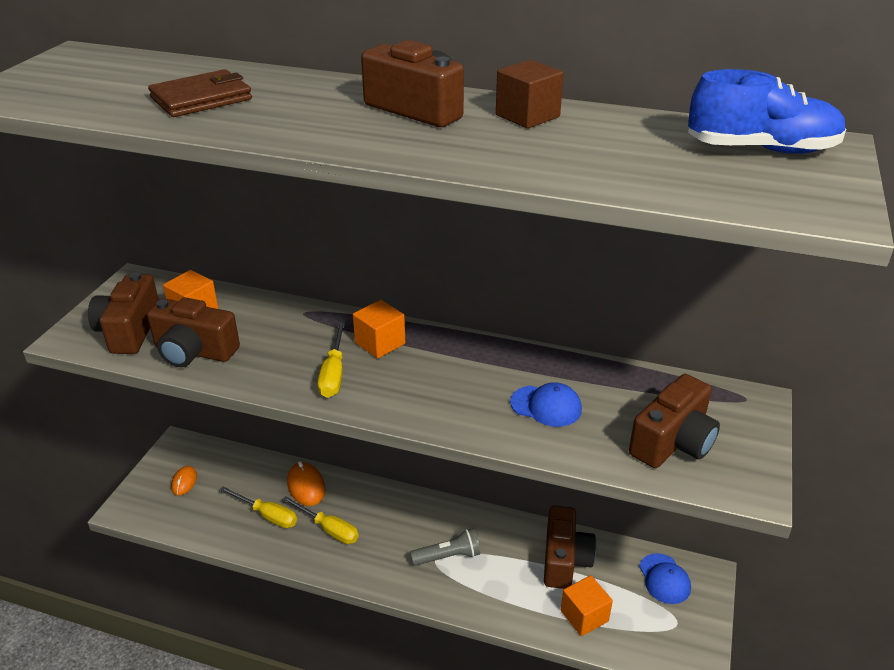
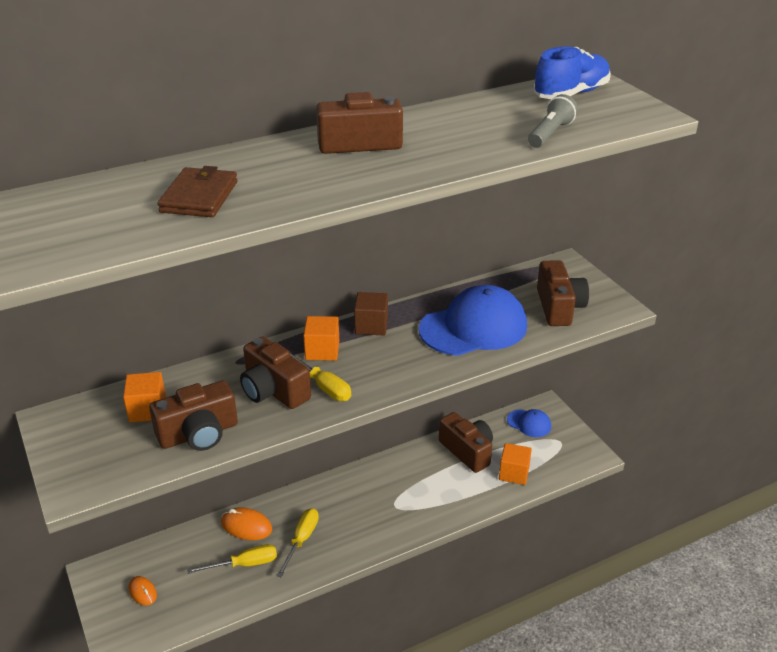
camera: 45 degrees left, 0 degrees up
brown camera [88,272,159,354] -> brown camera moved to [240,336,311,409]
yellow screwdriver [282,496,359,544] -> yellow screwdriver turned 60 degrees counterclockwise [276,508,319,577]
grey flashlight [410,528,480,566] -> grey flashlight moved to [528,94,578,148]
brown cube [496,60,564,128] -> brown cube moved to [354,292,388,335]
blue cap [510,382,582,427] -> blue cap [419,285,527,356], size x2.03

